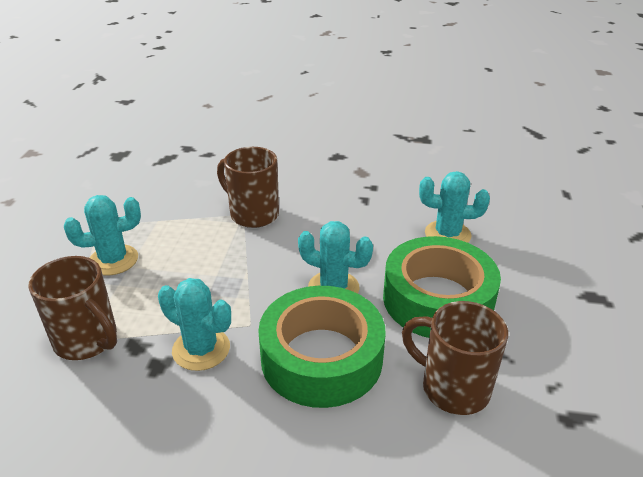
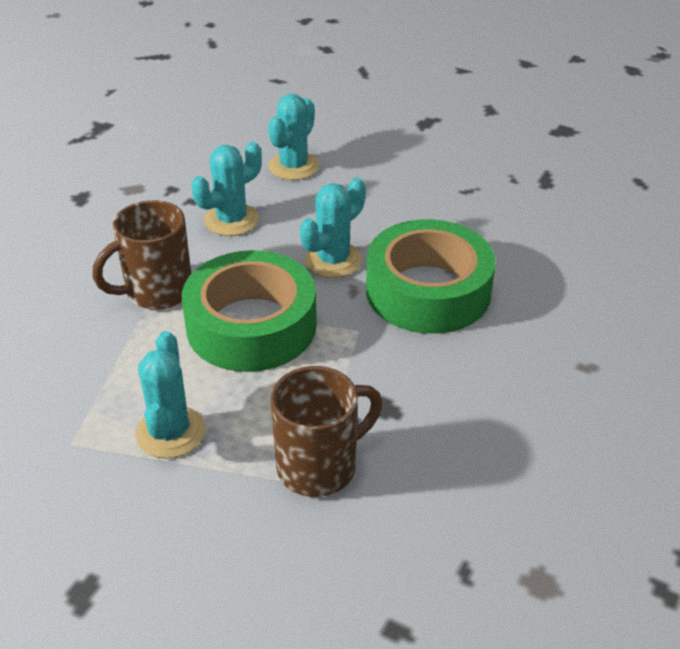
camera: 70 degrees left, 5 degrees up
turquoise cactus [158,278,231,371] -> turquoise cactus moved to [191,142,262,236]
green tape [383,236,501,338] -> green tape moved to [182,250,317,372]
brown mug [402,301,508,415] -> none

